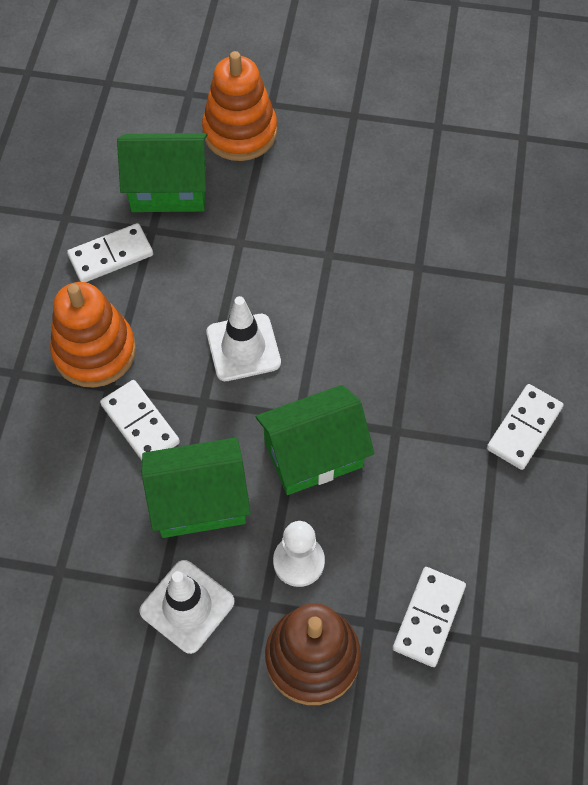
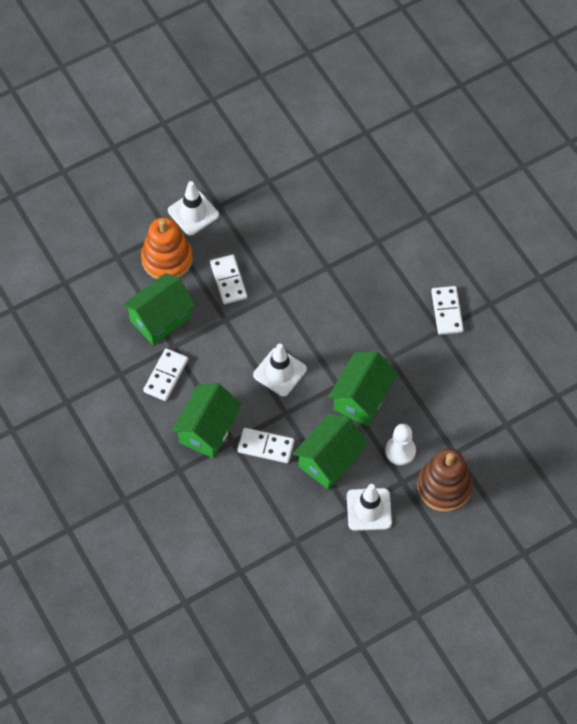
camera: 40 degrees left, 0 degrees up
orange stacking toy [50,282,136,388] -> green house [172,383,242,458]
white domino [393,567,466,667] -> white domino moved to [210,255,247,304]
none -> white traffic cone [168,181,219,235]

